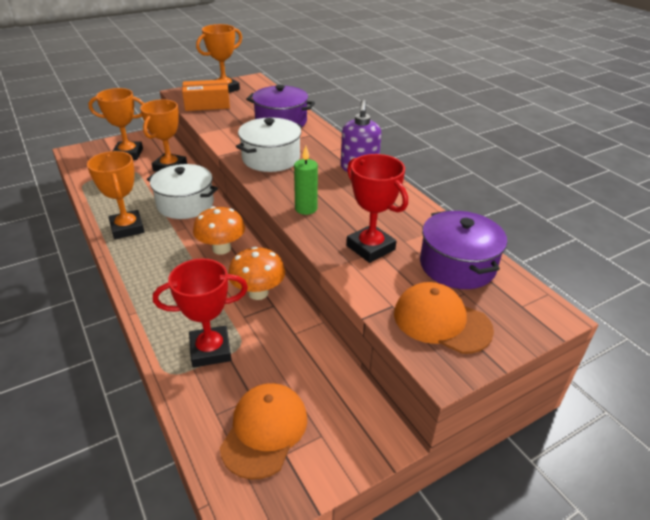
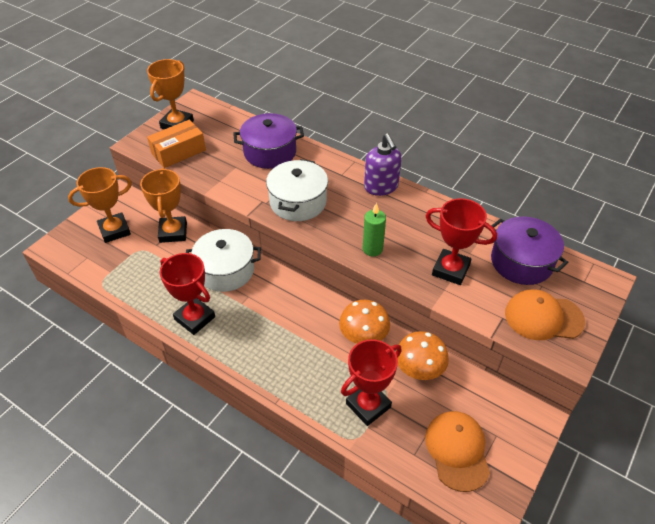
camera: 25 degrees left, 10 degrees up
orange trophy [87,151,144,239] -> red trophy [160,253,215,335]
orange mushroom [193,206,245,255] -> orange mushroom moved to [398,331,449,380]

